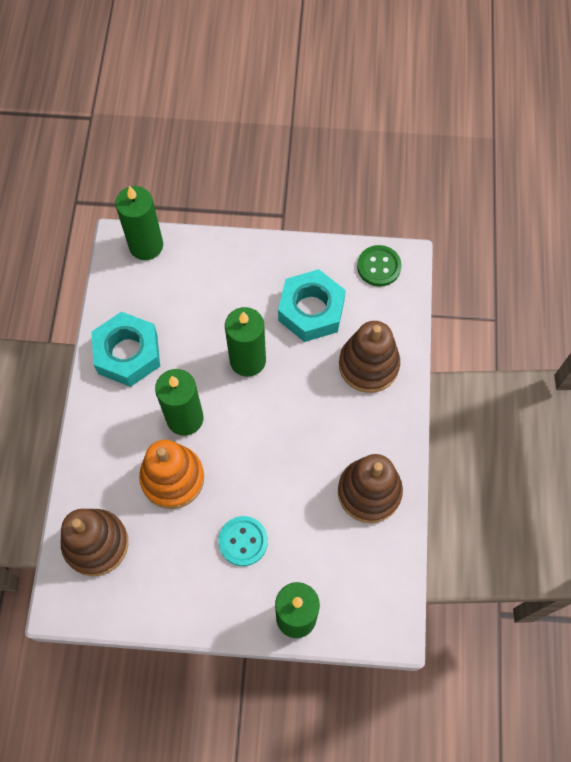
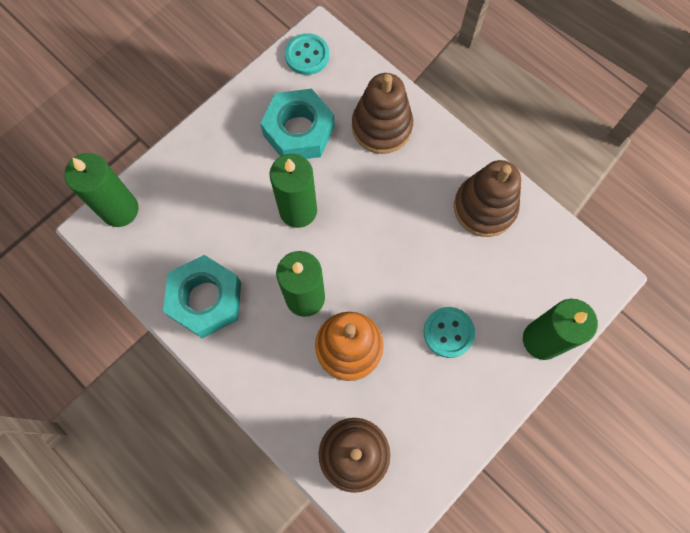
camera: 50 degrees left, 5 degrees up
green button [357,245,402,287] -> turquoise button [285,33,329,75]

